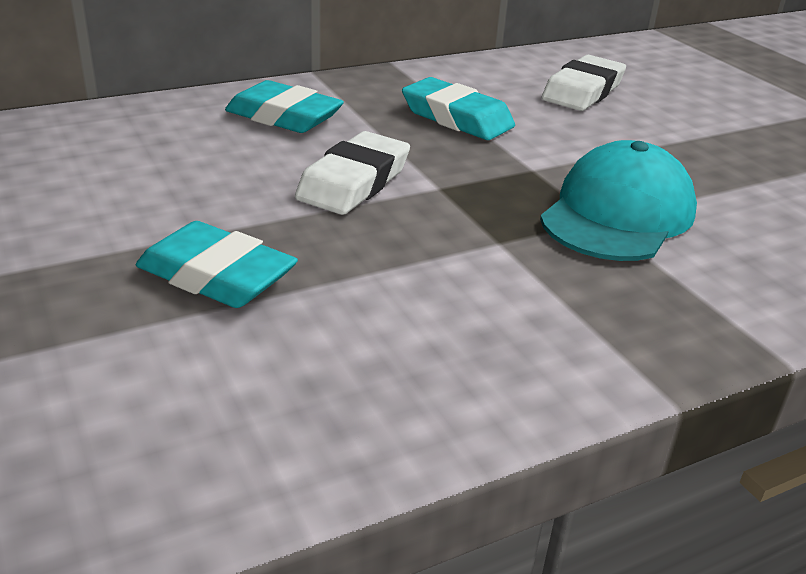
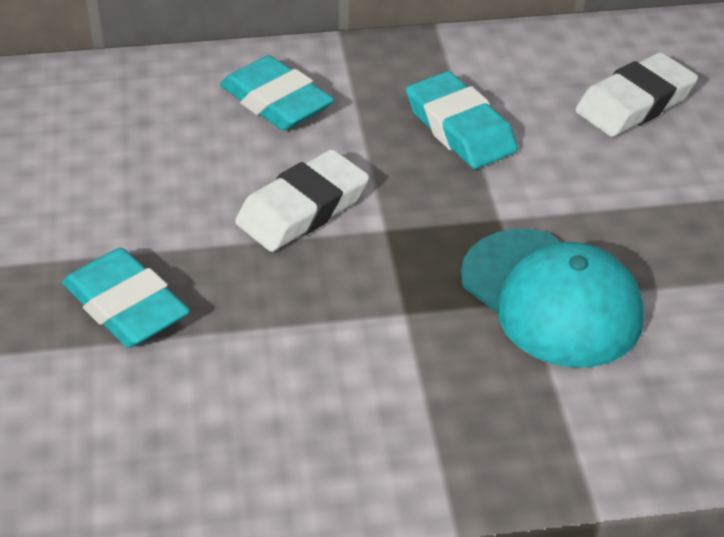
camera: 20 degrees right, 10 degrees up
turquoise cap [540,140,697,261] -> turquoise cap turned 90 degrees clockwise [461,229,644,367]

